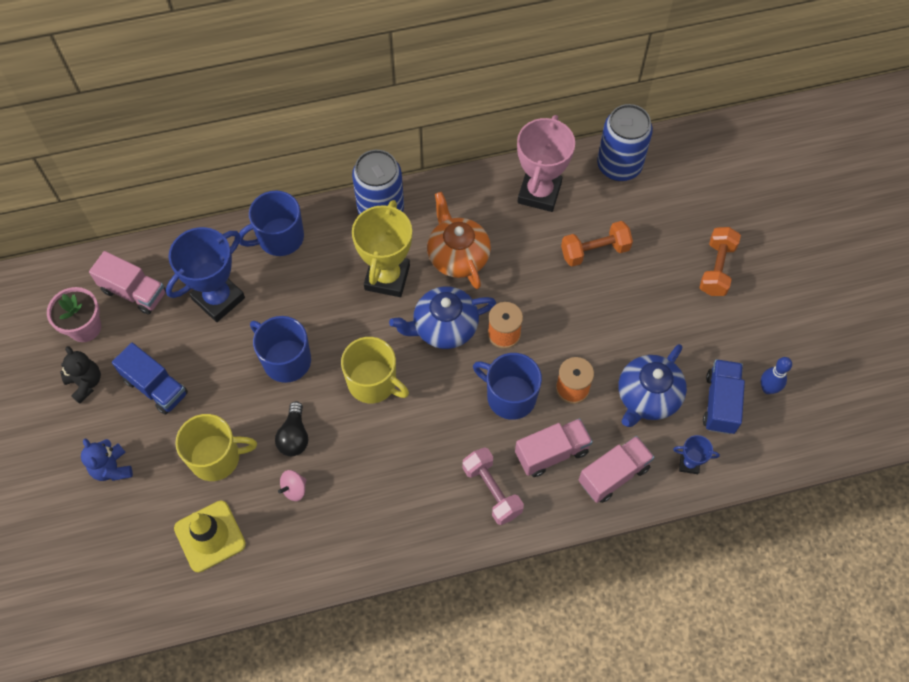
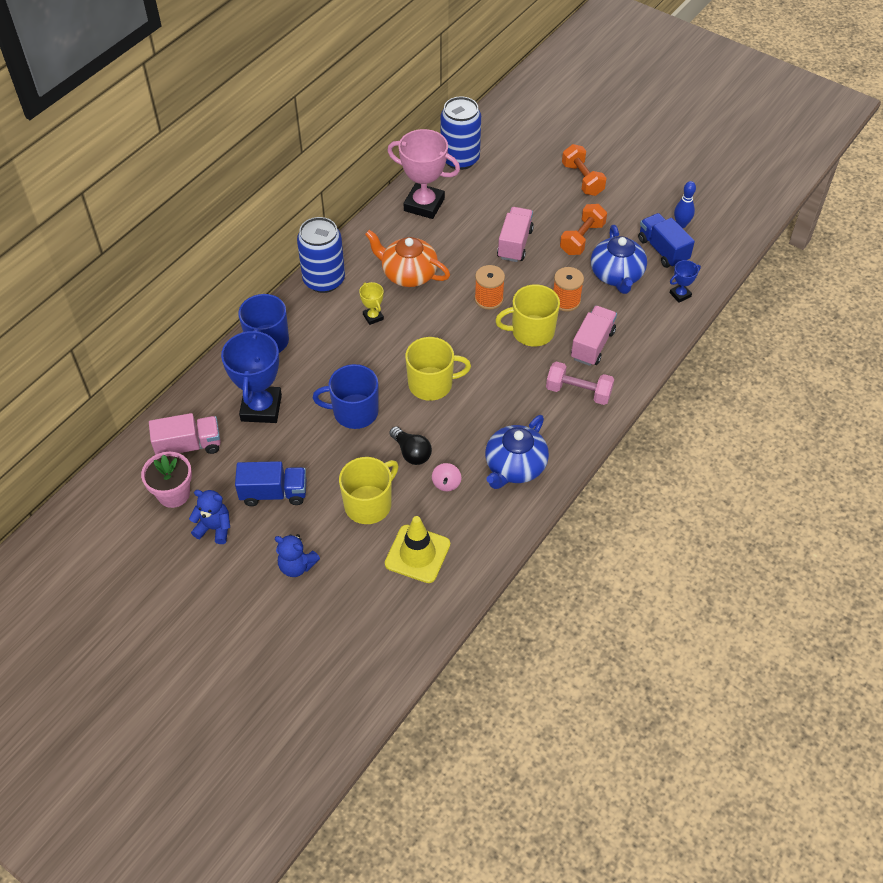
camera: 40 degrees left, 10 degrees down
black teddy bear [60,346,101,404] -> blue teddy bear [189,490,230,544]
yellow trophy [352,200,412,297] -> yellow trophy [359,282,384,325], size x0.47
blue teapot [389,286,496,349] -> blue teapot moved to [485,415,549,489]
blue mug [473,353,542,420] -> yellow mug [495,284,560,347]
pink trophy [517,115,575,212] -> pink trophy turned 45 degrees counterclockwise [387,129,460,219]
orange dumbbell [561,221,633,266] -> orange dumbbell moved to [560,204,607,255]
pink truck [579,436,655,503] -> pink truck moved to [497,207,534,262]

